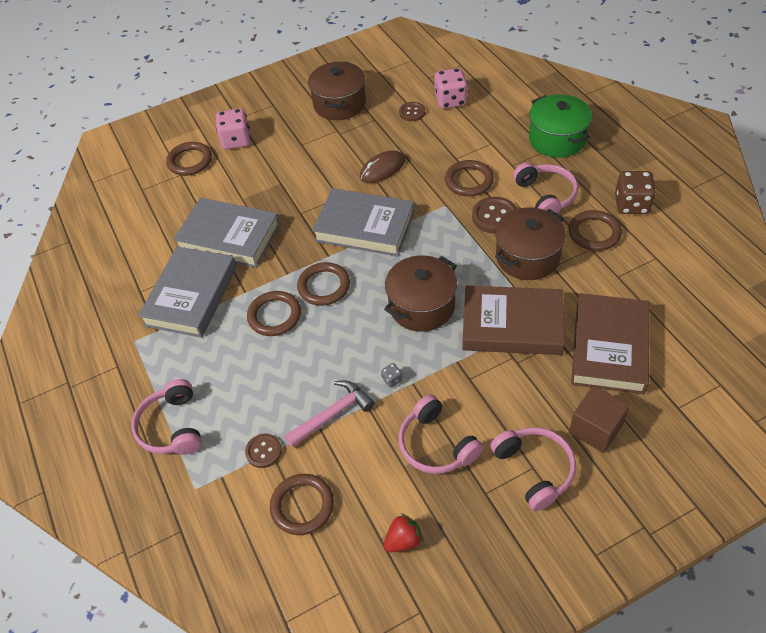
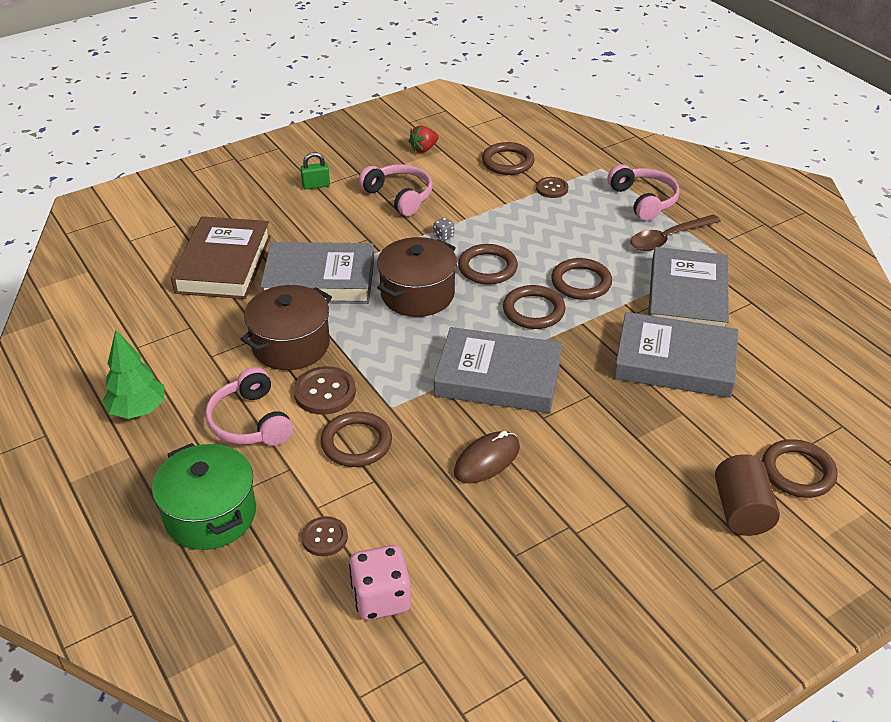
camera: 170 degrees right, 10 degrees down
pink dice [216,108,251,150] -> brown cylinder [715,454,780,536]
pink hammer [285,380,374,448] -> none
brown pot [308,62,366,120] -> none
brown button [399,102,425,121] -> brown button moved to [302,516,348,556]
brown book [462,286,565,355] -> grey book [260,242,374,304]
pink headphones [490,427,576,511] -> green padlock [300,152,330,189]
brown ring [569,210,622,251] -> brown ring moved to [458,244,518,285]
brown cube [569,385,630,453] -> none
brown dice [615,171,656,214] -> green tree [102,330,164,419]
none -> brown spoon [630,215,721,251]

